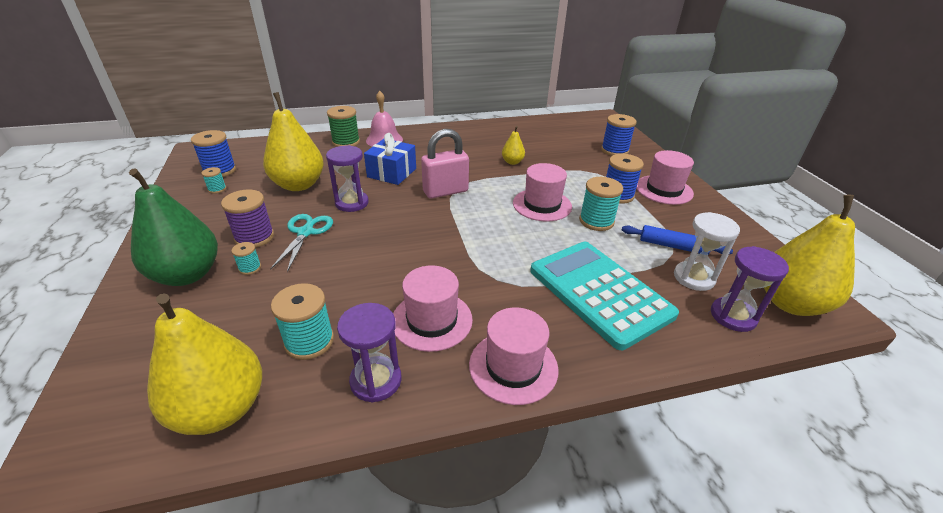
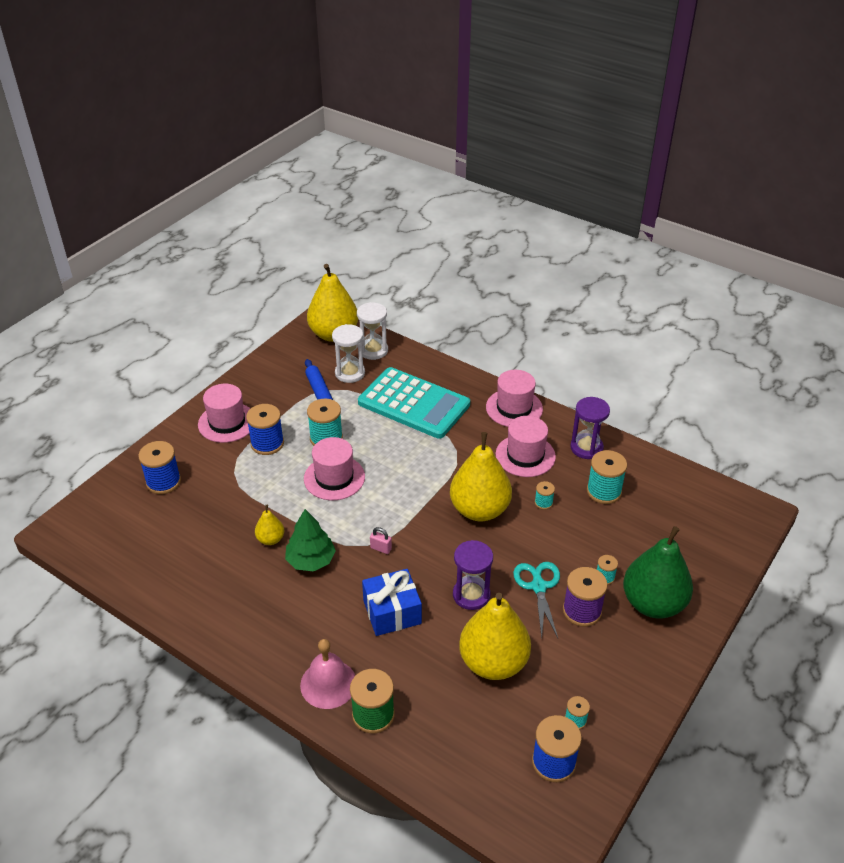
camera: 130 degrees left, 5 degrees up
yellow pear [147,293,262,435] -> yellow pear moved to [450,432,512,521]
turquoise scissors [270,214,333,272] -> turquoise scissors turned 120 degrees clockwise [513,562,560,638]
pink padlock [421,129,469,199] -> pink padlock [370,527,392,554], size x0.41
turquoise calculator [530,242,679,350] -> turquoise calculator turned 75 degrees counterclockwise [358,367,470,439]
purple hourglass [711,246,789,332] -> white hourglass [357,302,388,360]
none -> green tree [285,509,336,571]
none -> turquoise spool [535,481,555,510]

